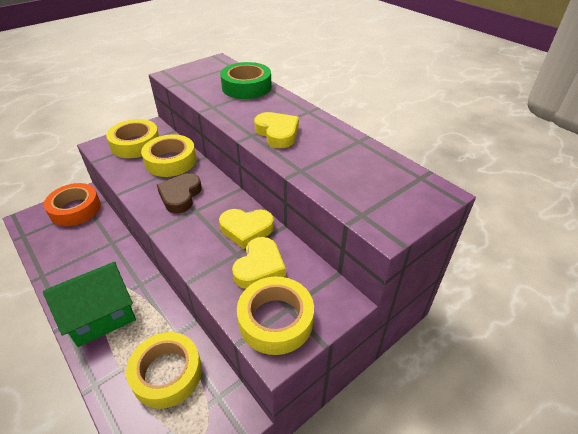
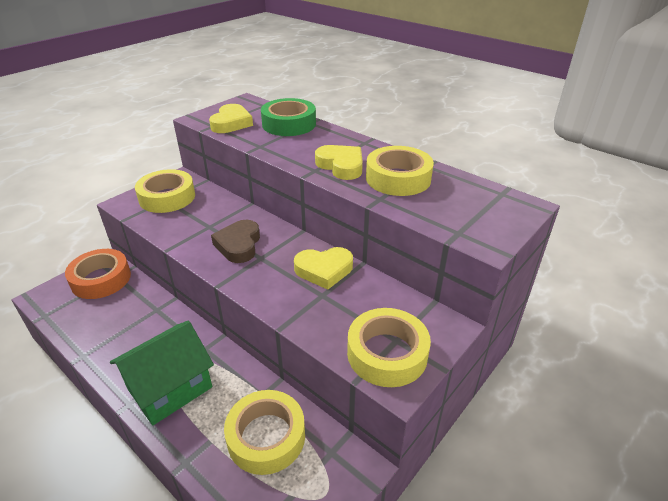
camera: 10 degrees left, 5 degrees down
yellow tape [141,134,196,177] -> yellow tape moved to [366,146,434,196]
yellow heart [232,237,286,289] -> yellow heart moved to [209,104,253,133]

